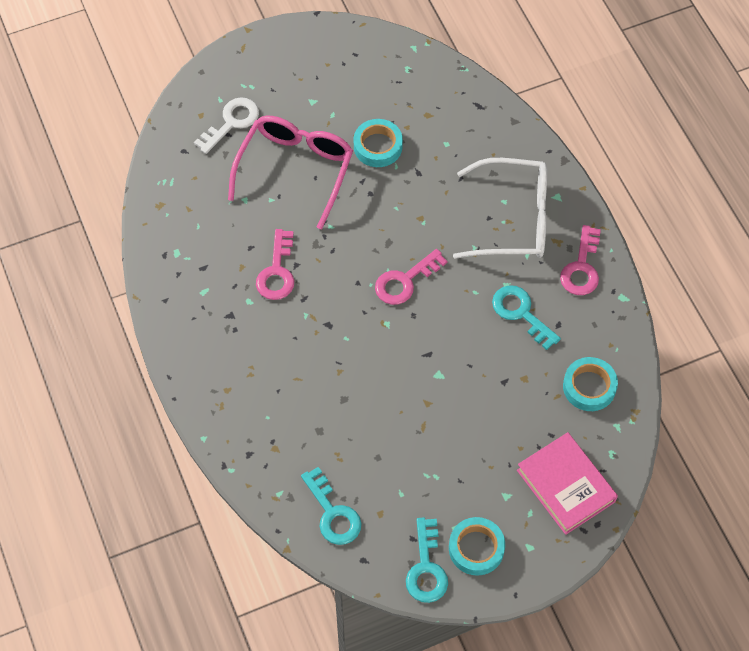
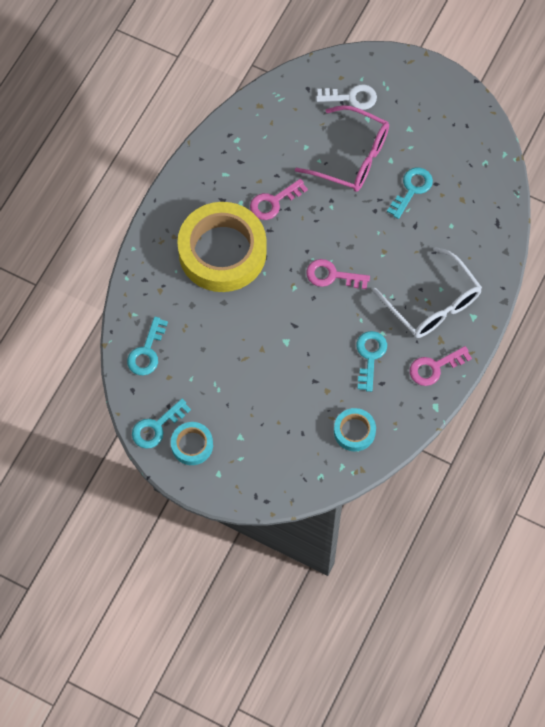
camera: 50 degrees right, 5 degrees up
pink glasses [228,116,353,229] -> pink glasses turned 45 degrees clockwise [295,105,389,192]
turquoise tape [354,119,403,167] -> turquoise key [387,168,433,219]
pink book [517,432,618,535] -> none
none -> yellow tape [177,202,267,292]

